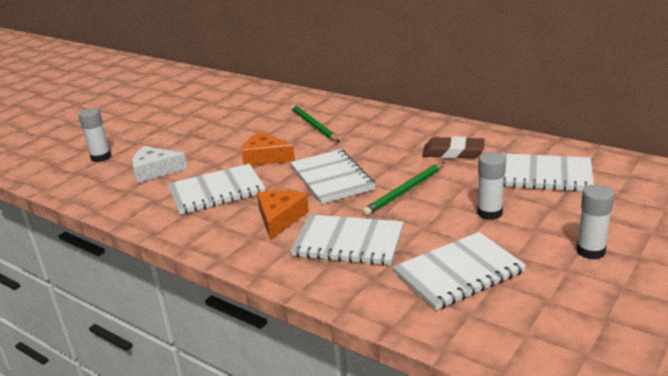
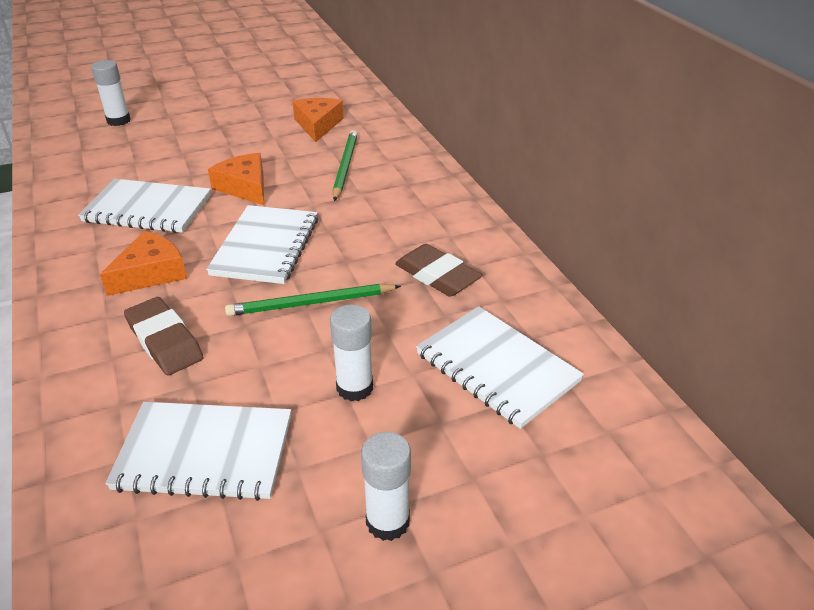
camera: 30 degrees right, 10 degrees up
white cheese [132,146,188,183] -> none
white notebook [290,214,404,265] -> brown eraser [124,297,204,375]
none -> orange cheese [292,98,344,142]

